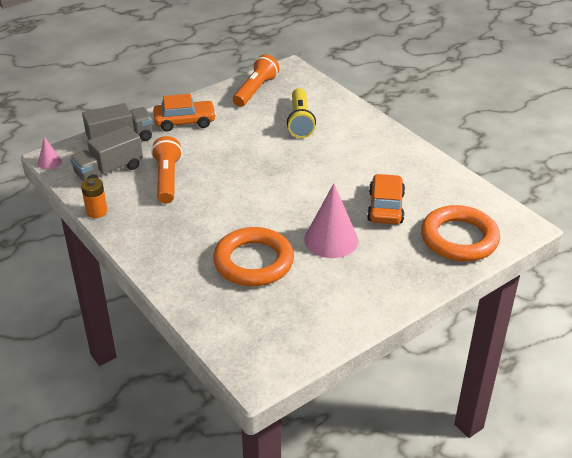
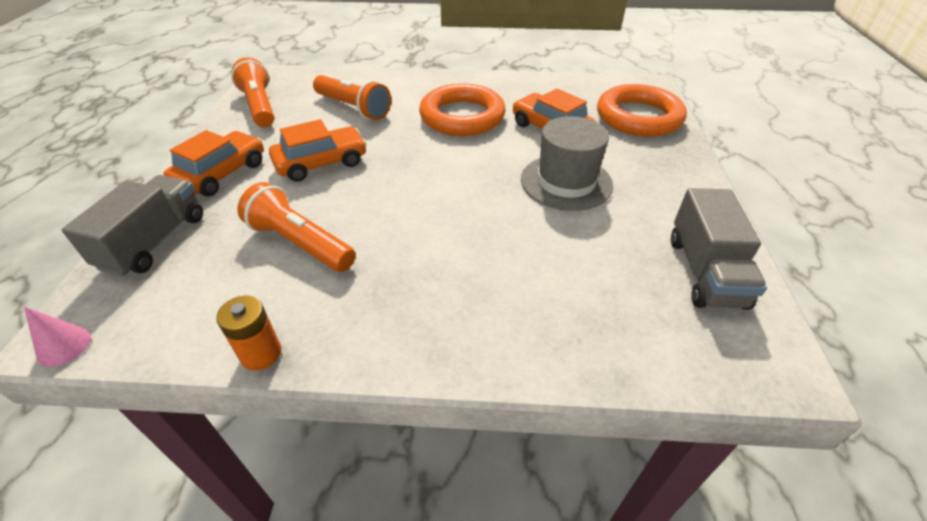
camera: 50 degrees left, 5 degrees up
grey truck [70,126,143,181] -> grey truck moved to [671,188,767,310]
orange ring [213,227,294,286] -> orange ring moved to [419,83,506,136]
yellow flashlight [287,88,316,138] -> orange flashlight [313,75,391,120]
pink cone [304,183,358,258] -> grey hat [521,116,613,211]
none -> orange car [269,119,367,182]

